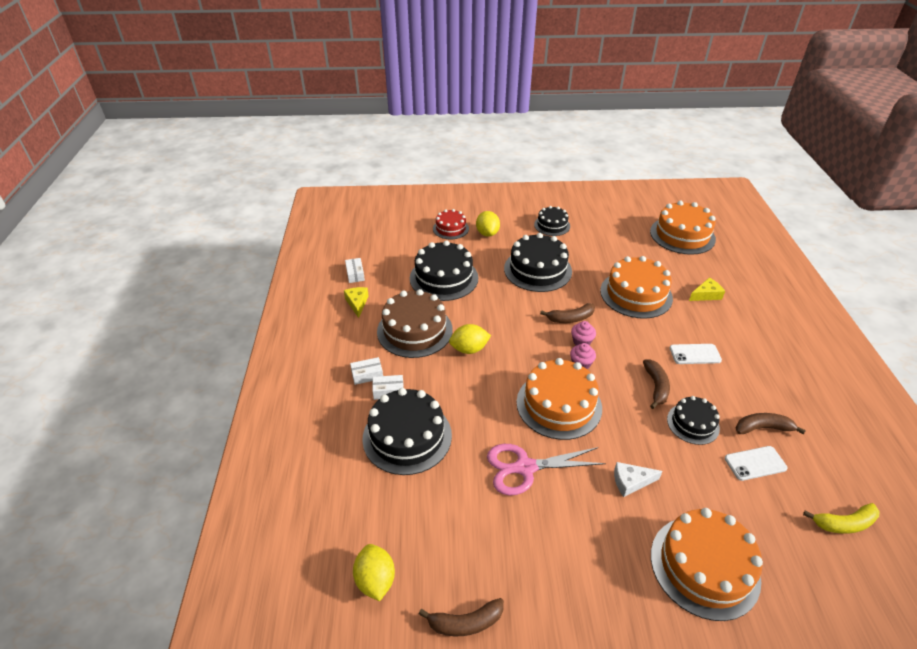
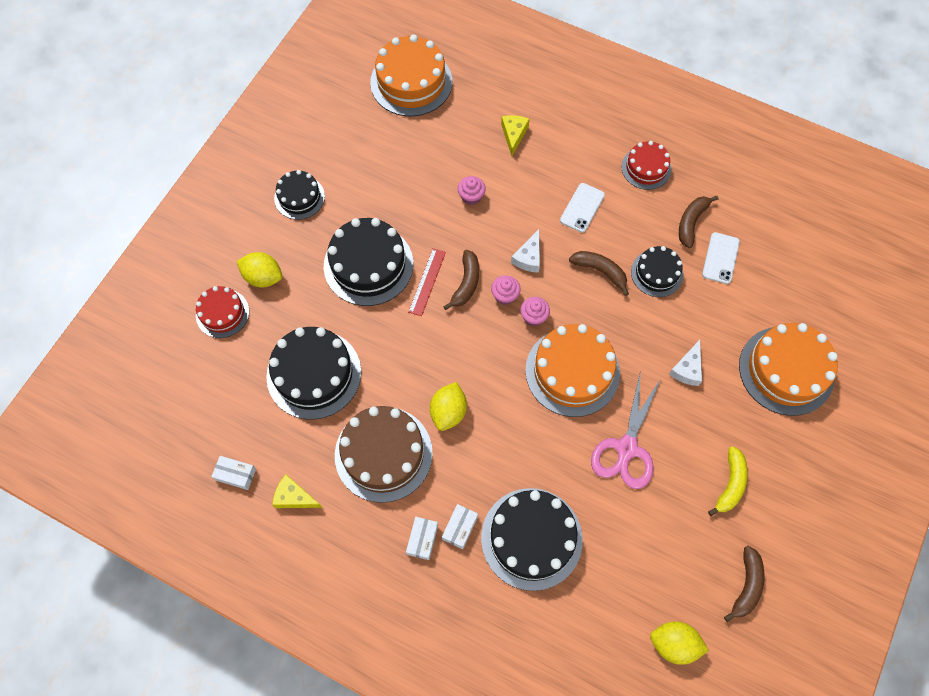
camera: 60 degrees left, 25 degrees up
orange cake [600,256,673,319] -> pink cupcake [458,176,486,205]
yellow banana [803,503,879,534] -> yellow banana moved to [708,446,748,516]
none -> red ruler [408,248,446,316]
none -> white cheese [511,229,540,273]
none -> red cake [622,141,671,190]

